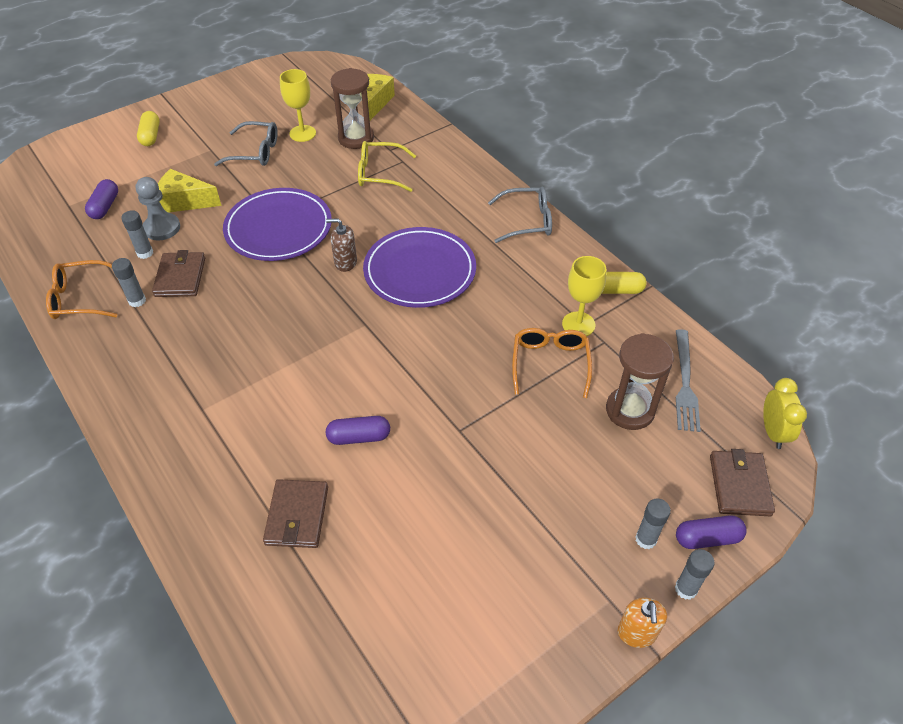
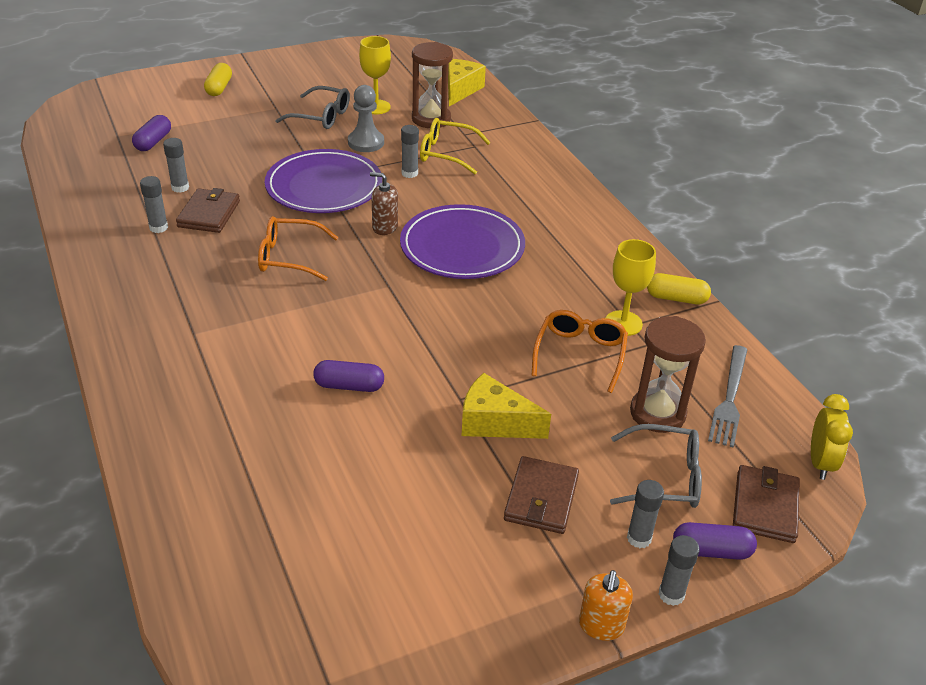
camera: 10 degrees right, 10 degrees down
orange glasses [46,260,117,319] -> orange glasses moved to [258,216,339,281]
grey pawn [136,177,180,241] -> grey pawn moved to [348,85,384,152]
yellow cheese [158,169,222,213] -> yellow cheese moved to [462,373,551,439]
brown wallet [263,479,328,548] -> brown wallet moved to [504,456,579,534]
grey glasses [488,187,552,243] -> grey glasses moved to [610,424,702,508]
none -> grey glue stick [401,125,419,178]

